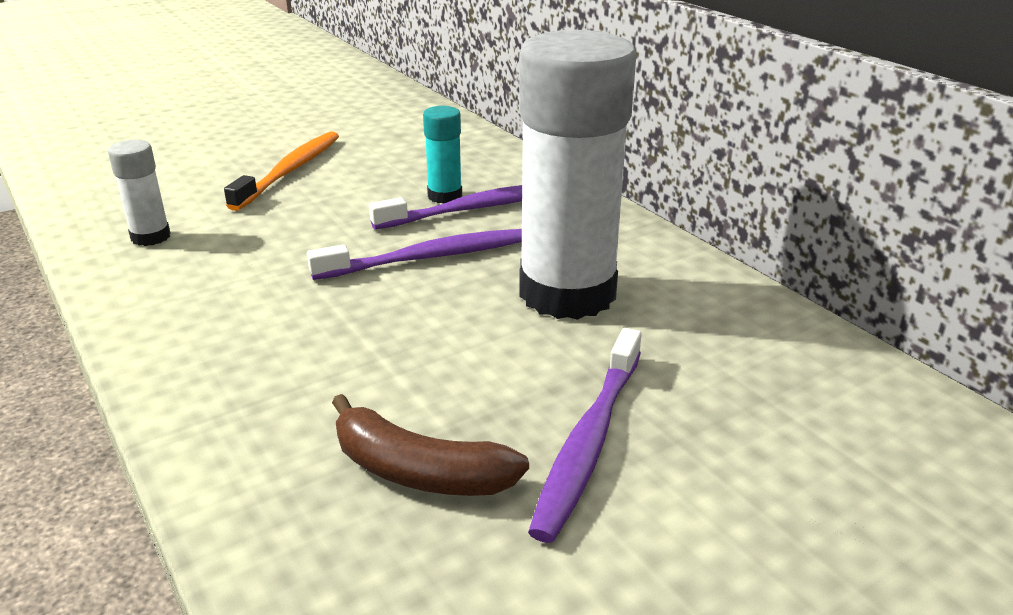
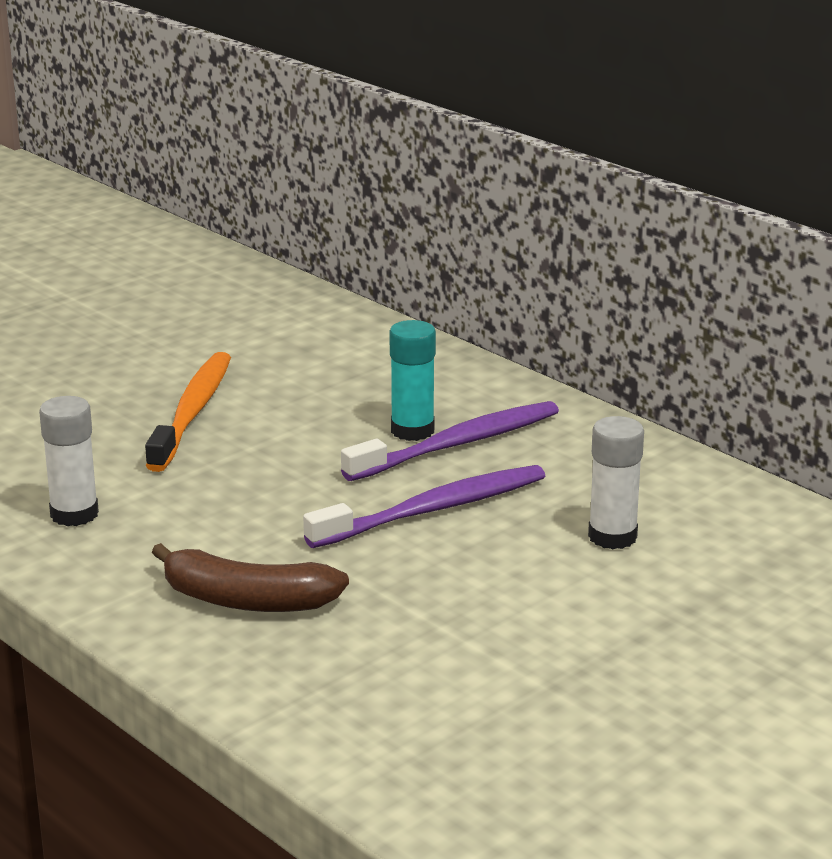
camera: 10 degrees left, 5 degrees down
brown banana [332,394,529,496] -> brown banana moved to [152,543,349,612]
white glue stick [519,30,636,320] -> white glue stick [588,416,644,549], size x0.43
purple toothbrush [528,328,642,543] -> none

